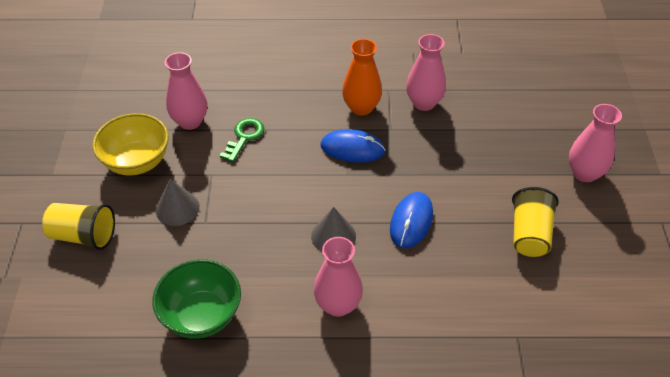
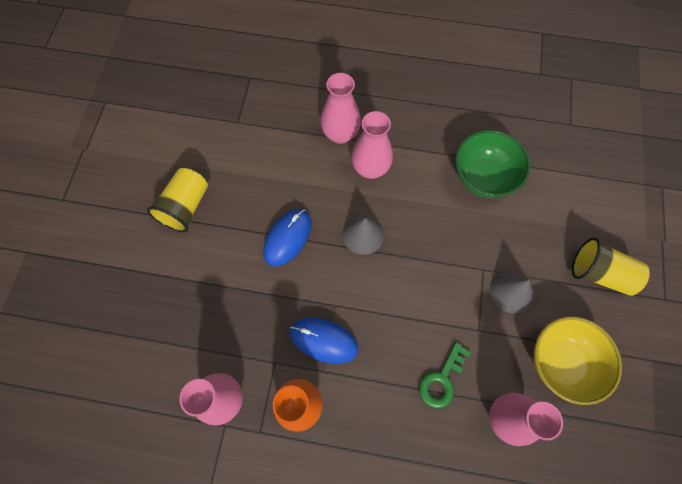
camera: 170 degrees left, 20 degrees up
pink vase [569,104,622,182] -> pink vase moved to [321,73,361,144]

